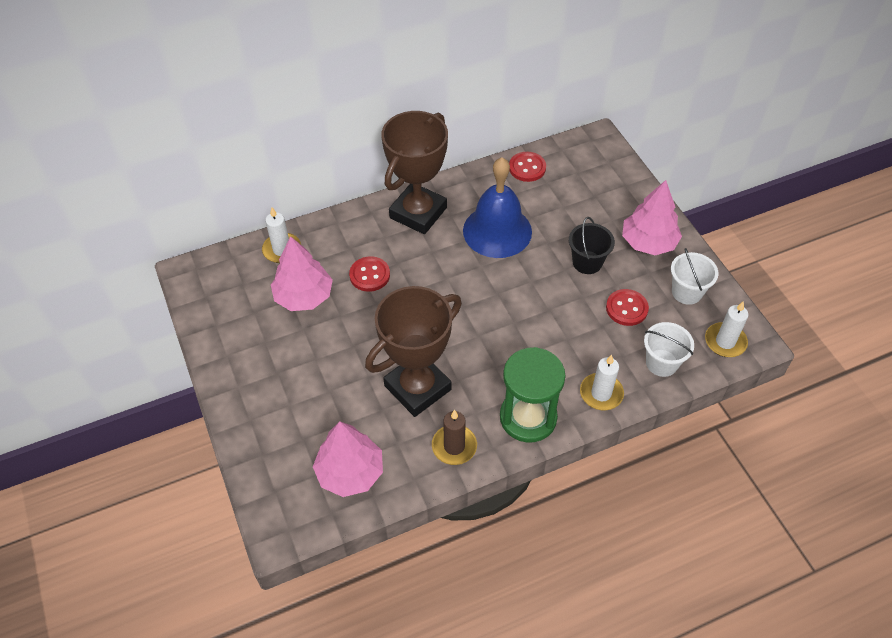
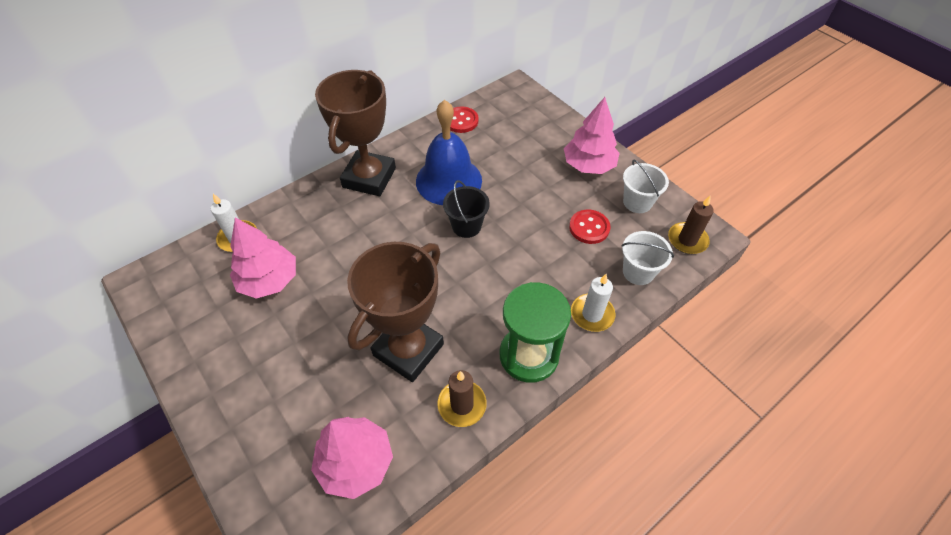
camera: 15 degrees left, 0 degrees up
red button [349,256,390,292] -> none
black bucket [569,217,615,274] -> black bucket moved to [443,180,490,238]
white candle [705,301,748,357] -> brown candle [668,196,714,254]

